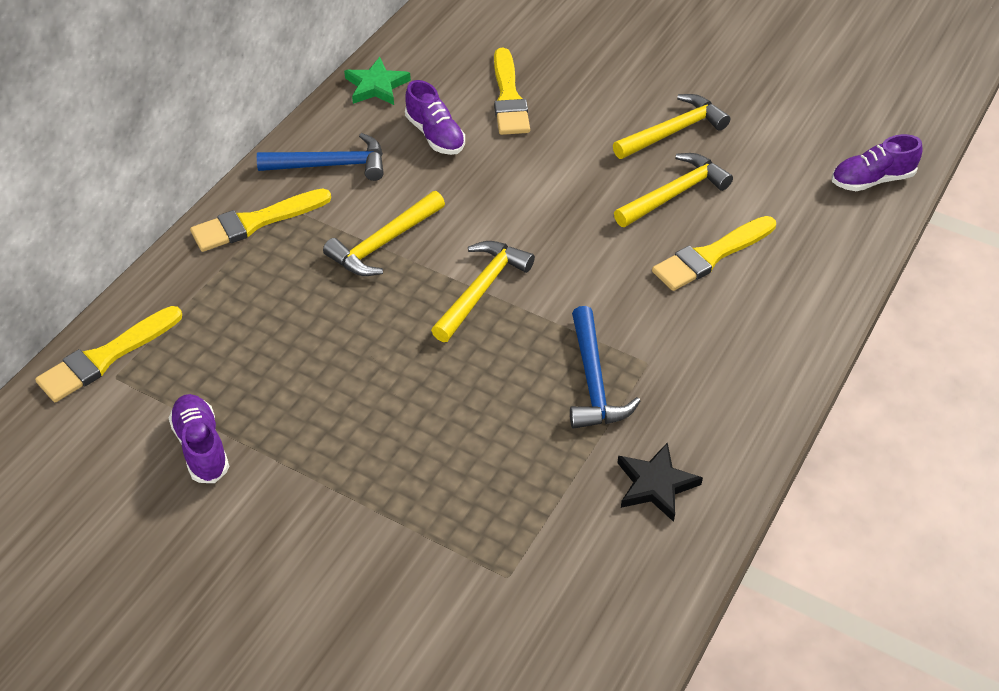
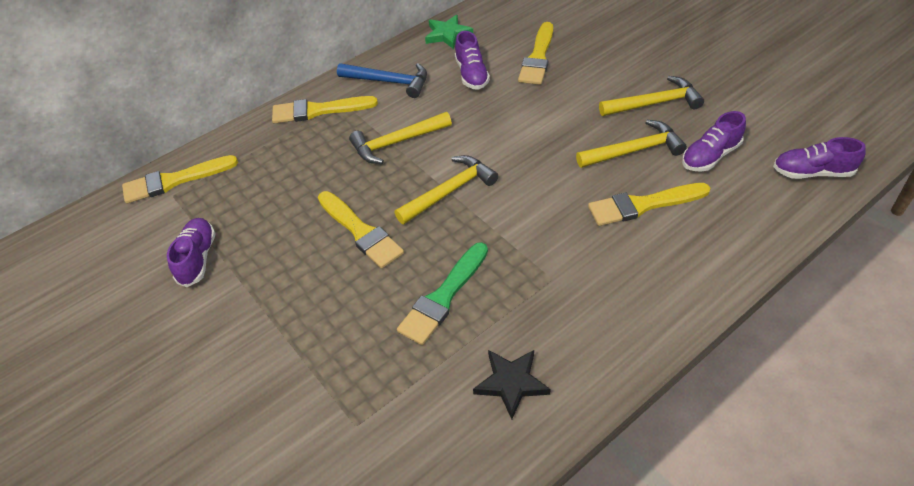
camera: 25 degrees right, 0 degrees up
blue hammer [570,306,640,429] -> none
none -> yellow brush [318,191,404,268]
none -> green brush [397,242,488,345]
none -> purple shoe [682,111,746,172]

